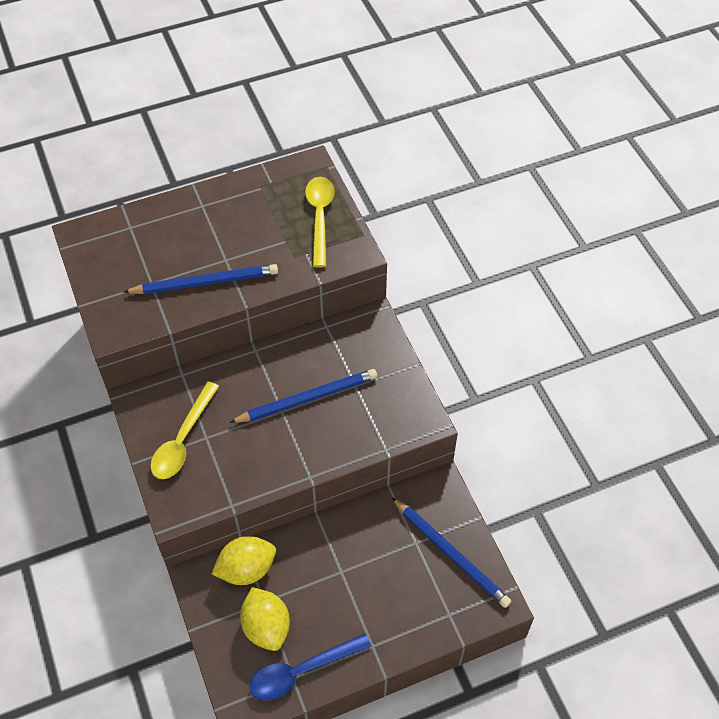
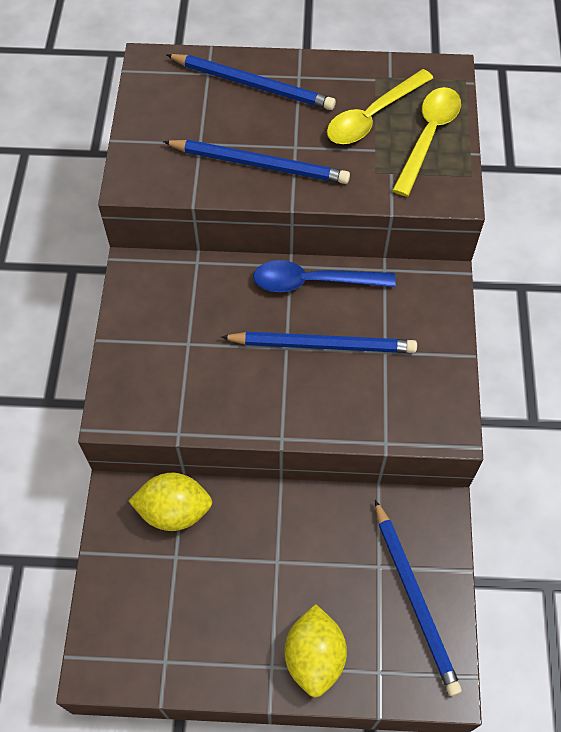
camera: 25 degrees right, 5 degrees up
yellow spoon [150,382,219,479] -> yellow spoon moved to [327,69,433,144]
yellow lemon [240,587,290,651] -> yellow lemon moved to [284,604,347,698]
blue spoon [249,633,371,701] -> blue spoon moved to [253,260,396,292]
none -> blue pencil [166,54,336,110]

